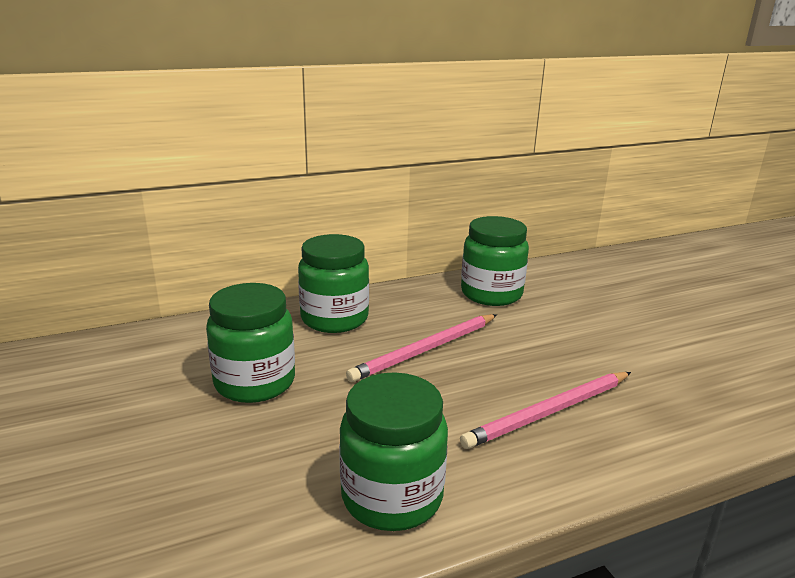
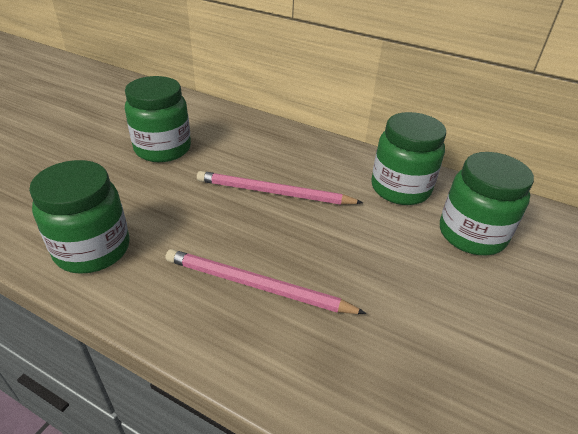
camera: 50 degrees right, 15 degrees up
green jar [298,234,369,333] -> green jar moved to [440,152,534,255]

